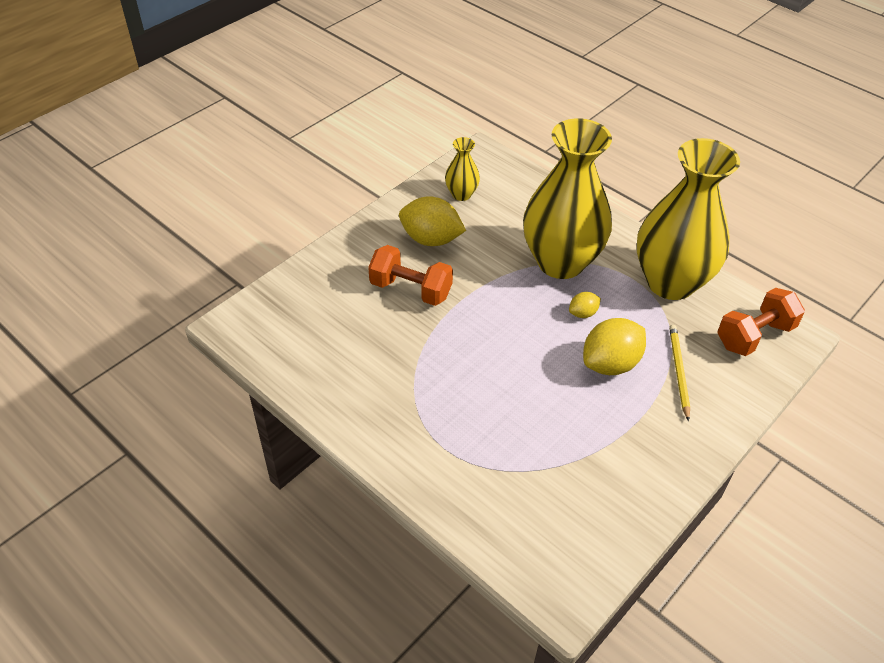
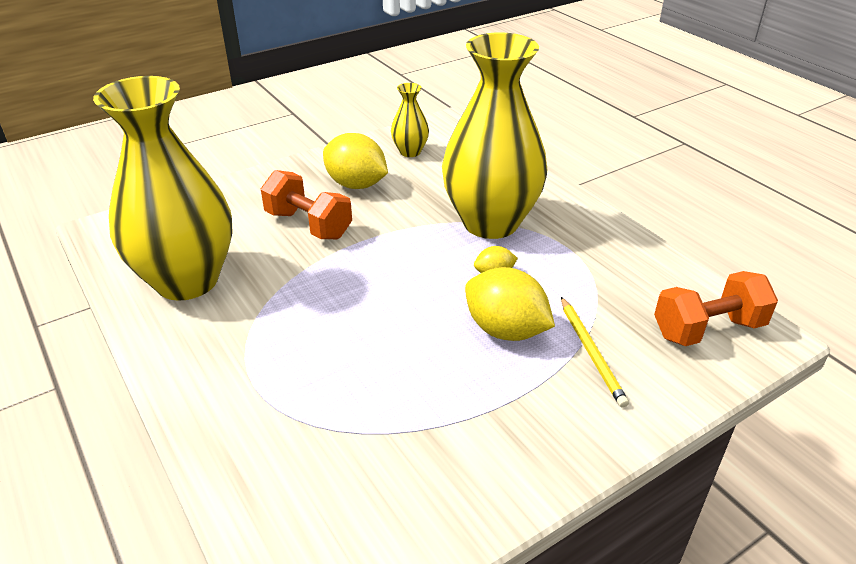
camera: 15 degrees right, 10 degrees down
yellow lemon [583,318,646,375] -> yellow lemon turned 60 degrees clockwise [465,267,555,341]
yellow vase [637,138,740,300] -> yellow vase moved to [93,76,233,301]
yellow pencil [669,325,690,421] -> yellow pencil turned 150 degrees clockwise [561,297,629,408]

